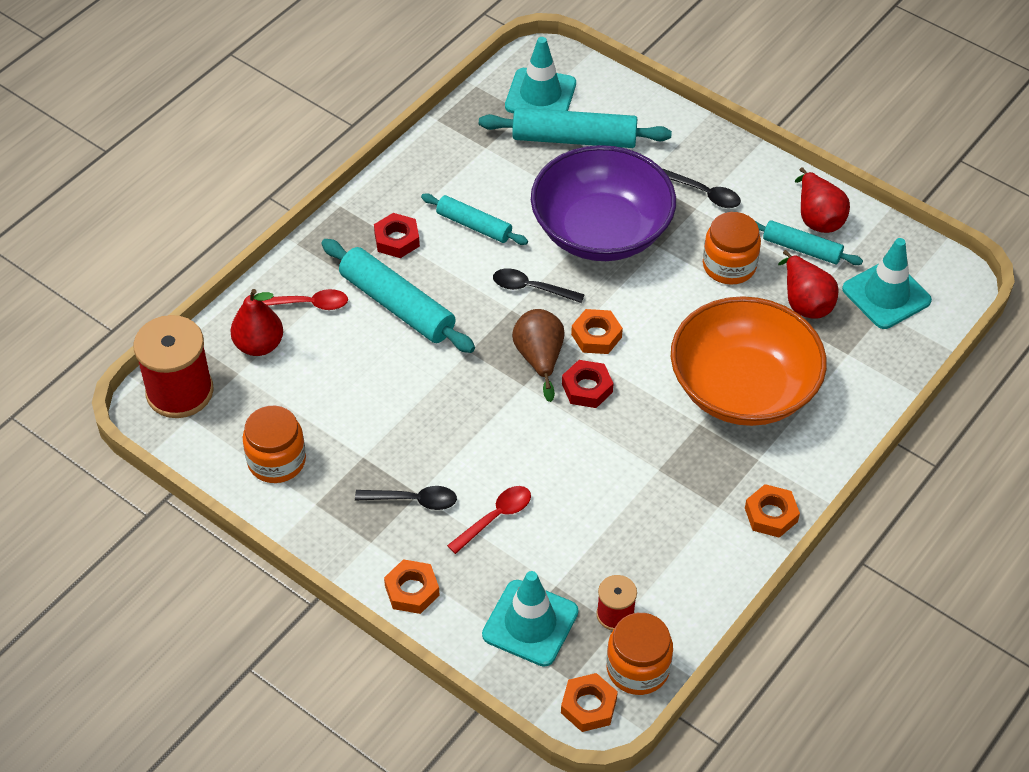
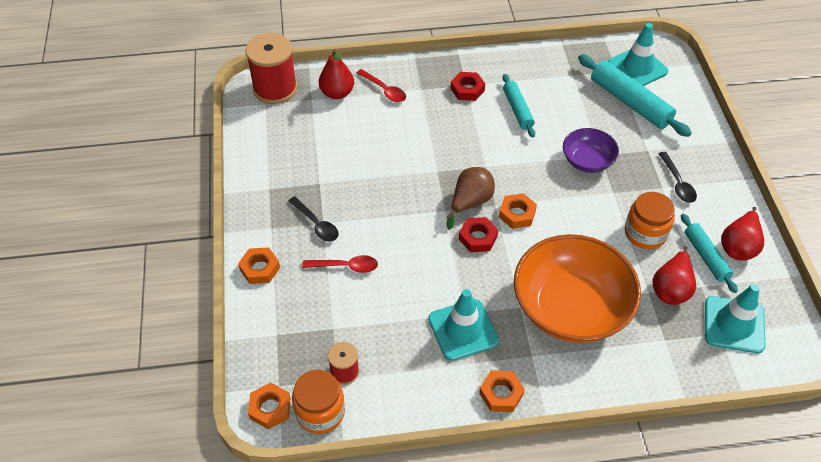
camera: 45 degrees right, 0 degrees up
orange jar [243,406,306,483] -> none
turquoise rolling pin [321,239,475,353] -> none
turquoise traffic cone [482,571,579,667] -> turquoise traffic cone moved to [428,289,499,361]
black spoon [493,268,585,303] -> none
purple bowl [531,145,676,261] -> purple bowl [563,128,619,173], size x0.51

